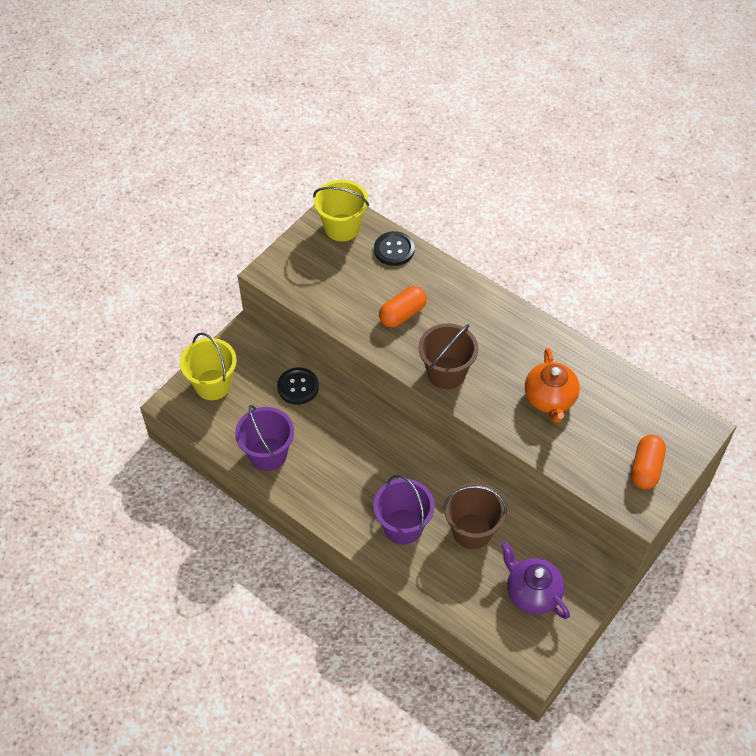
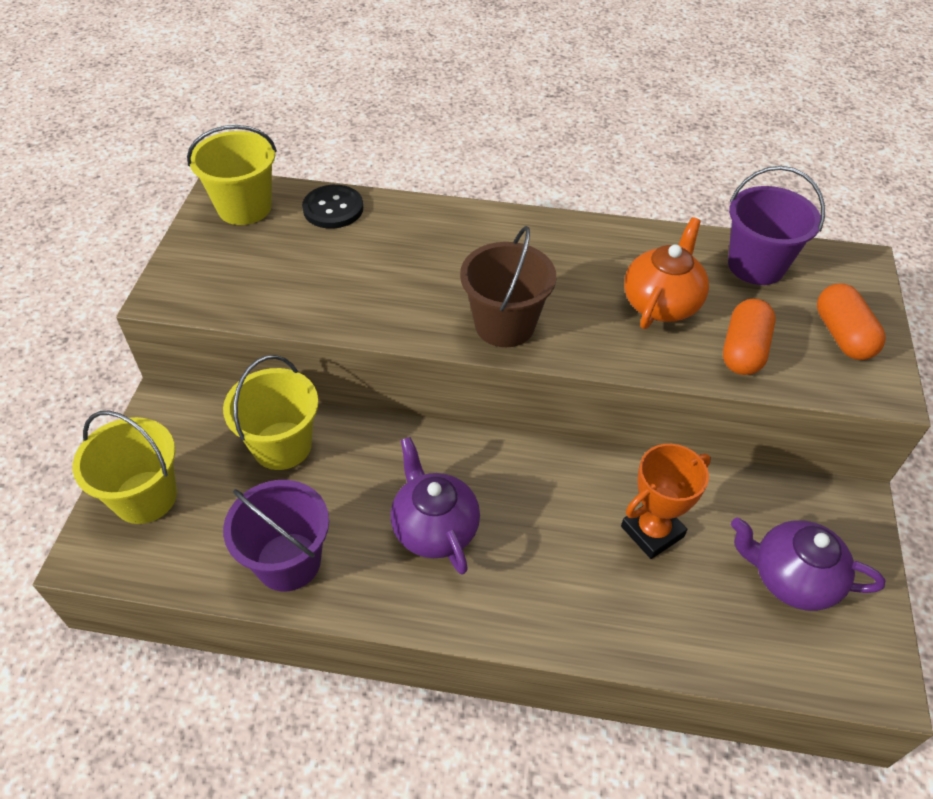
camera: 30 degrees left, 5 degrees down
black button [277,367,319,405] -> yellow bucket [223,355,318,470]
purple bucket [373,475,435,544] -> purple bucket moved to [728,166,825,285]
orange capsule [379,286,427,327] -> orange capsule moved to [723,299,776,375]
brown bucket [443,483,507,549] -> orange trophy [621,444,711,559]
orange teapot [525,348,580,423] -> orange teapot turned 120 degrees counterclockwise [624,217,709,329]
none -> purple teapot [391,437,480,575]

